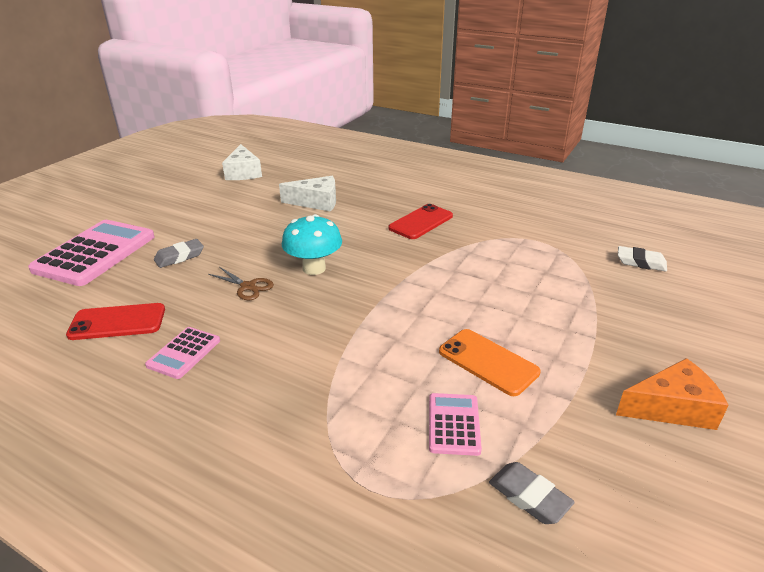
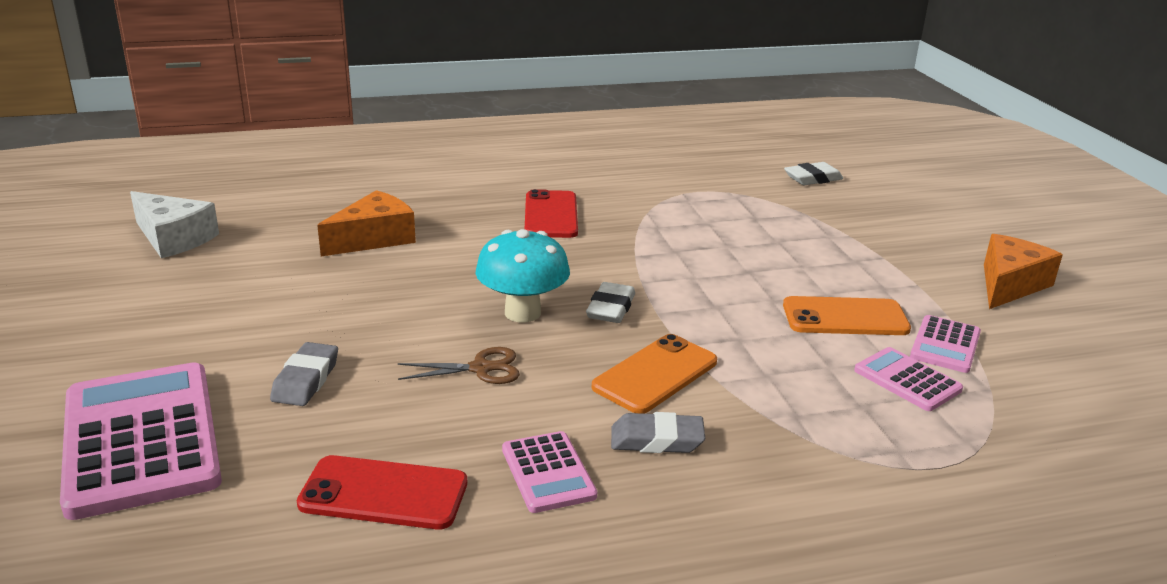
camera: 45 degrees left, 5 degrees down
red phone [66,303,165,340] -> red phone turned 60 degrees clockwise [297,455,467,529]
white cheese [279,176,336,212] -> orange cheese [317,190,416,256]
grey eraser [489,462,575,524] -> grey eraser moved to [611,412,705,453]
none -> white eraser [586,282,635,323]
none -> orange phone [592,334,717,414]
none -> pink calculator [910,315,981,373]

